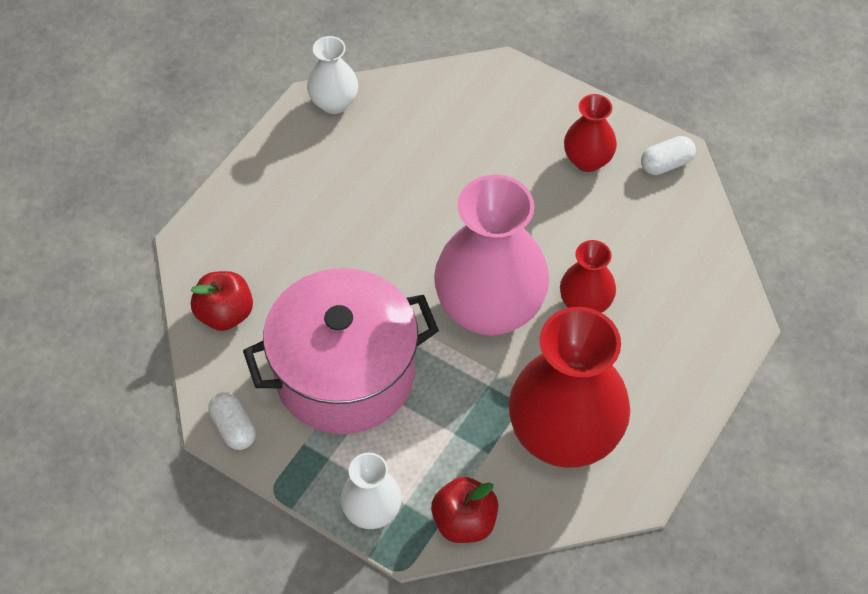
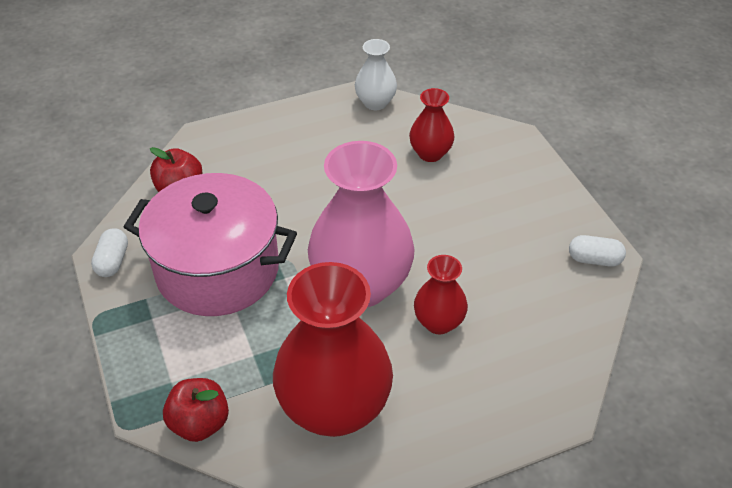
camera: 35 degrees right, 10 degrees down
white vase [340,453,402,529] -> none
red vase [564,94,617,172] -> red vase moved to [409,88,455,162]

